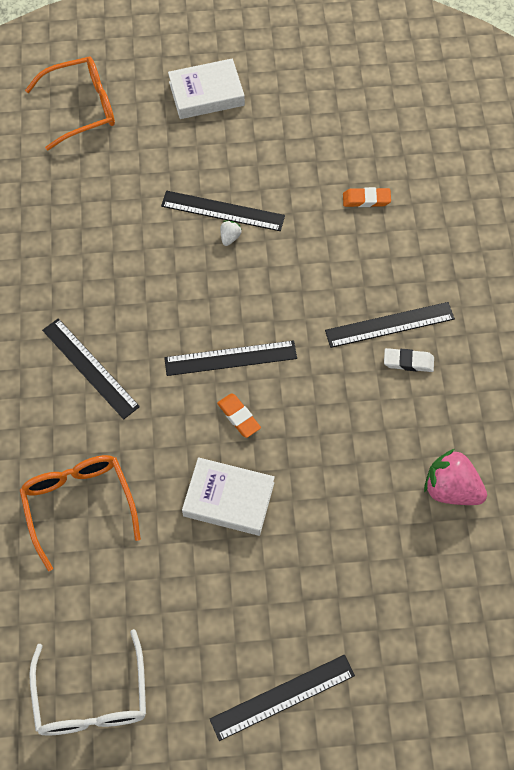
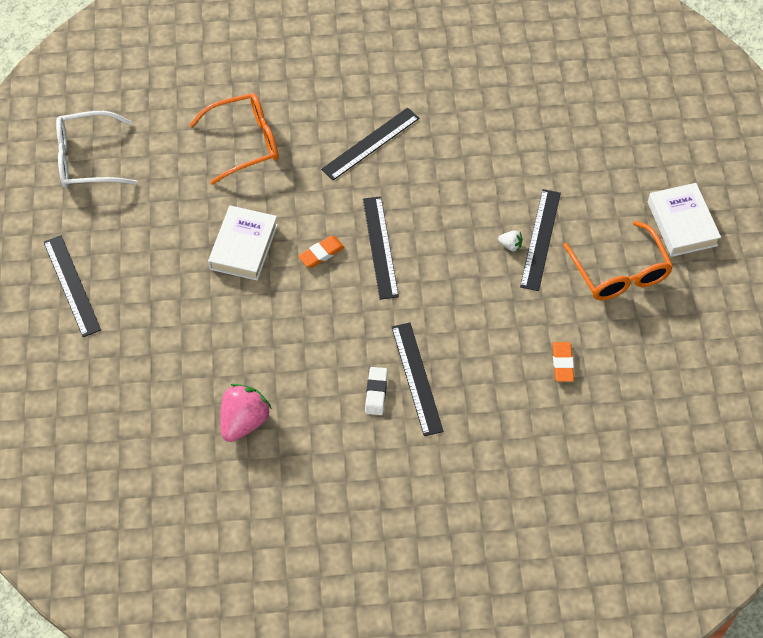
camera: 90 degrees right, 5 degrees down
orange glasses [25,56,115,151] -> orange glasses moved to [563,221,673,300]

